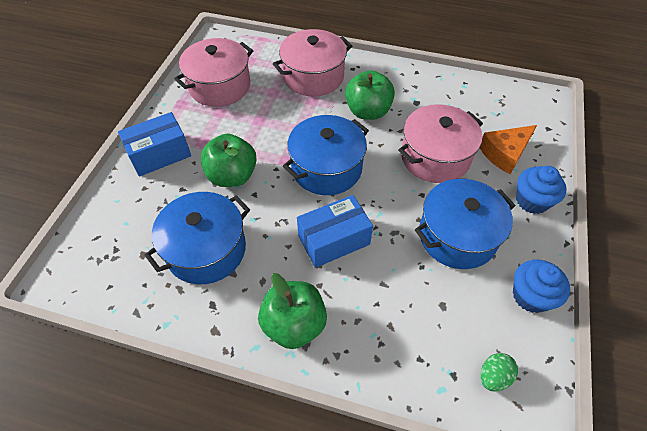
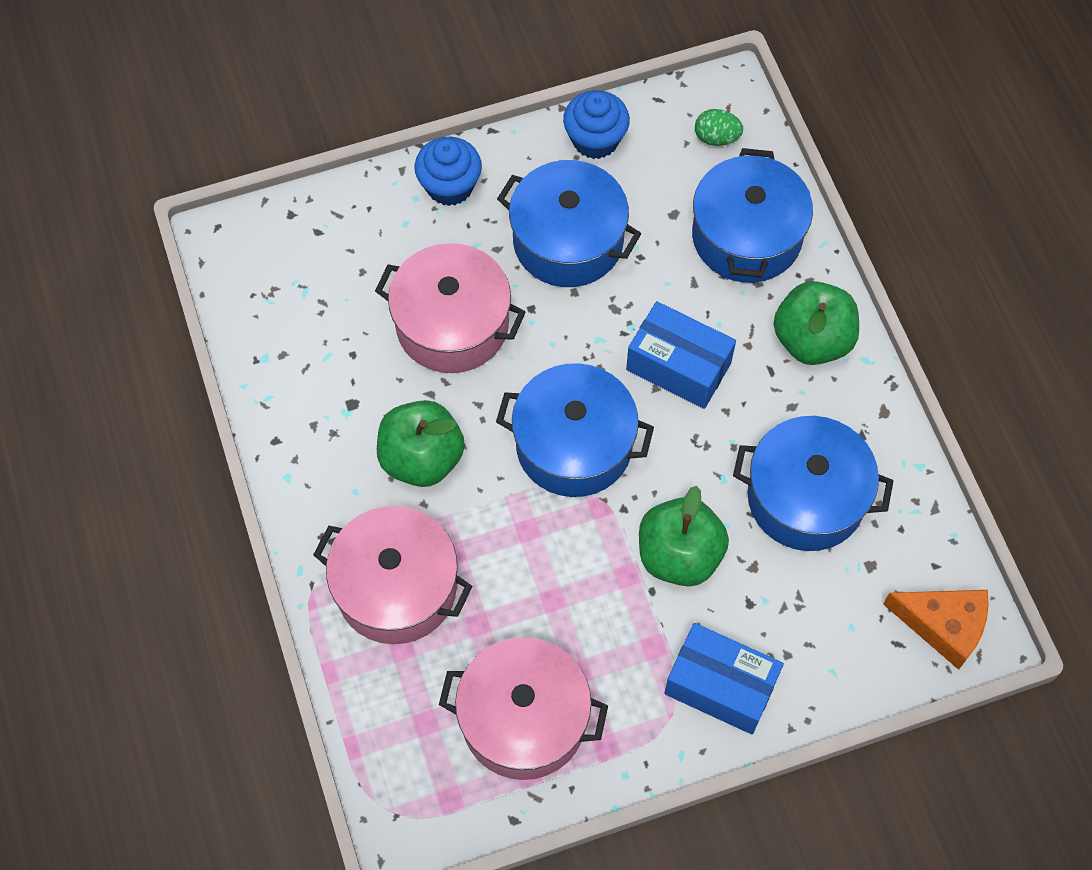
camera: 125 degrees left, 10 degrees up
orange cheese [480,125,537,174] -> orange cheese moved to [883,590,989,670]
none -> blue pot [692,148,813,283]

